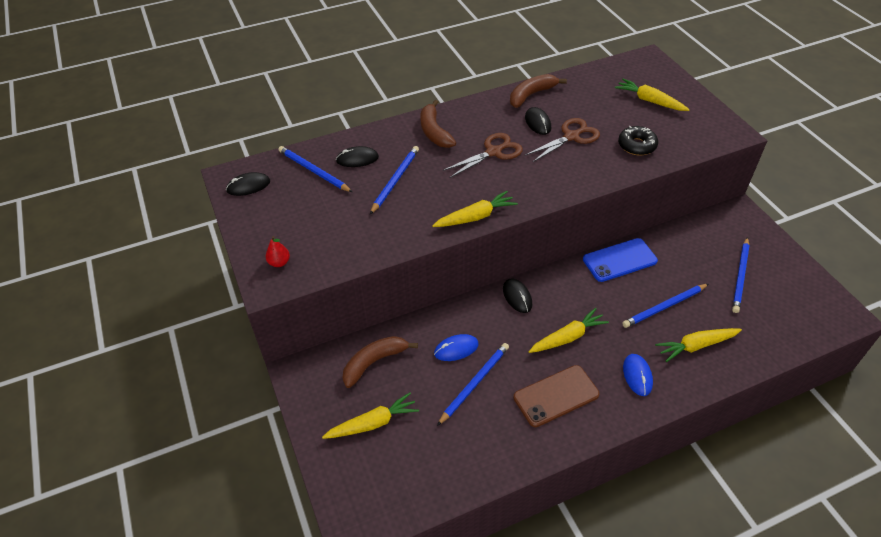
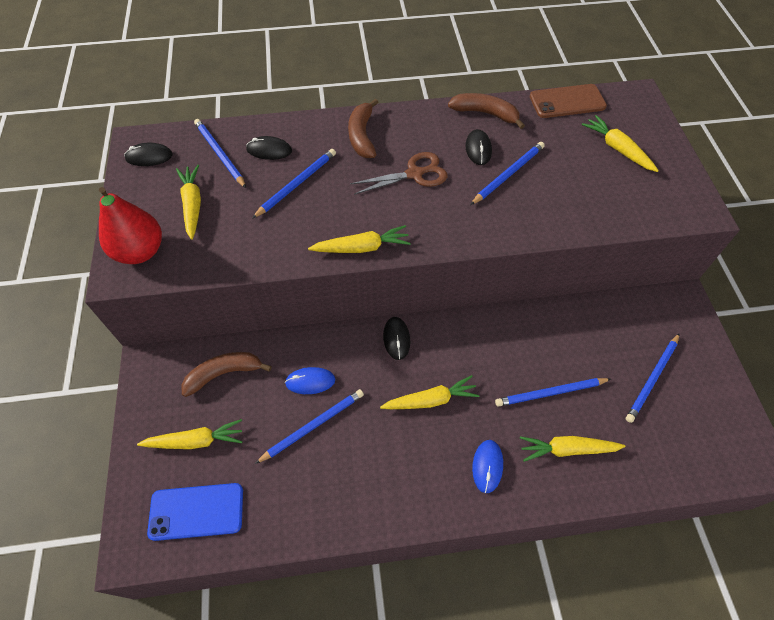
camera: 15 degrees right, 10 degrees up
red pear [266,236,290,267] -> red pear [99,187,162,264], size x2.26
brown banana [510,74,567,108] -> brown banana turned 45 degrees clockwise [448,93,525,129]
brown phone [514,365,600,427] -> brown phone moved to [530,84,607,118]
brown scissors [525,118,600,163] -> blue pencil [470,142,545,205]
blue phone [583,238,658,282] -> blue phone moved to [147,483,243,541]
black donut [618,126,658,155] -> none
none -> yellow carrot [176,165,201,240]

